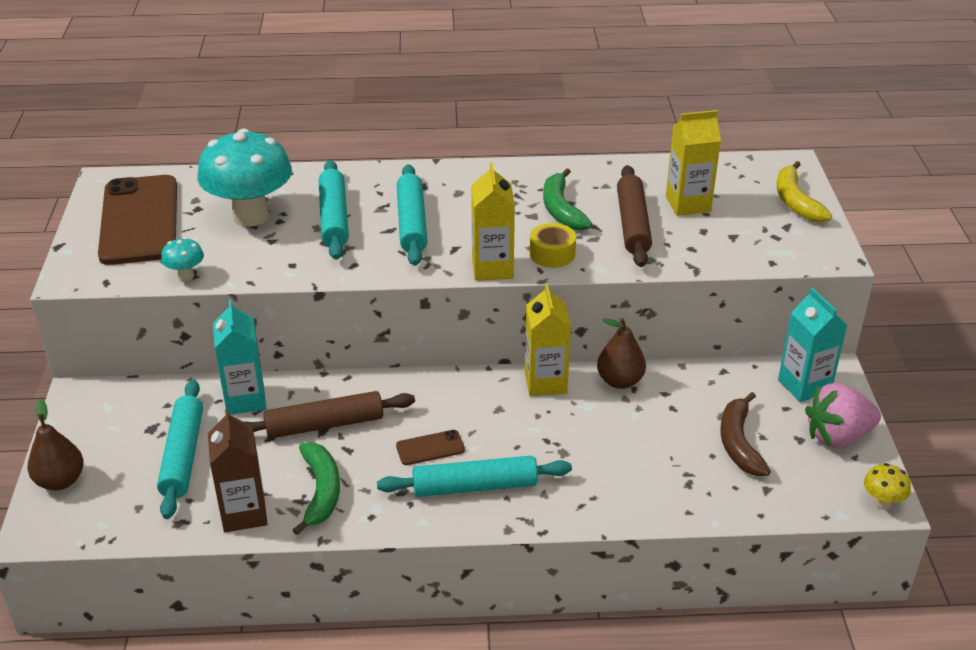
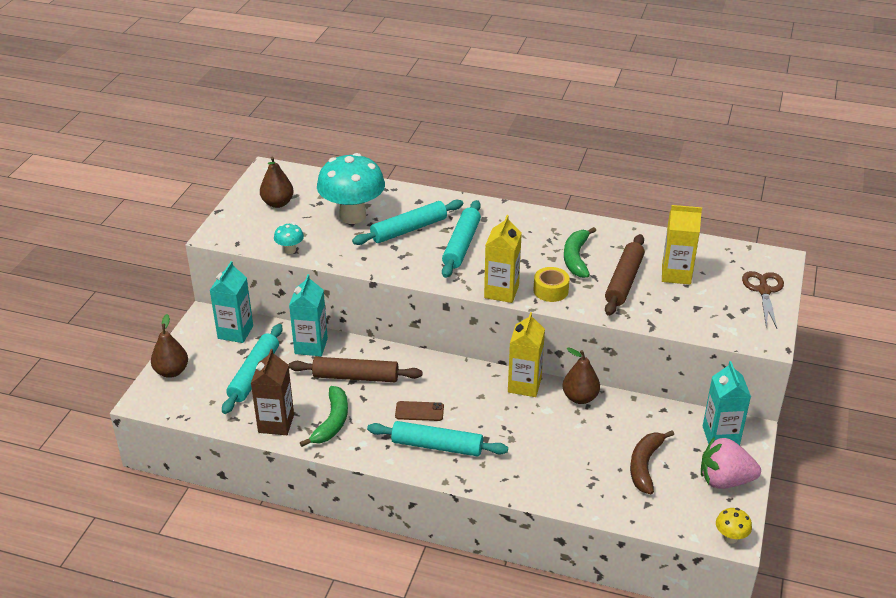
camera: 20 degrees right, 0 degrees up
brown phone [98,175,177,265] -> brown pear [260,156,294,208]
turquoise rolling pin [319,160,349,260] -> turquoise rolling pin turned 45 degrees clockwise [352,200,463,245]
yellow banana [777,161,832,223] -> brown scissors [742,271,784,329]
none -> turquoise carton [209,261,253,343]

